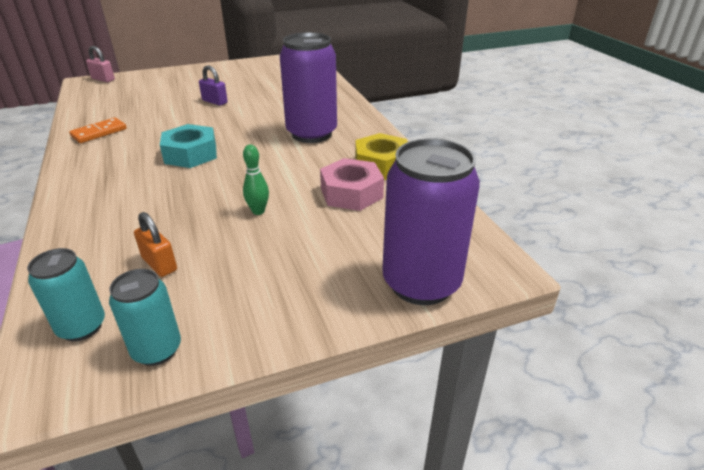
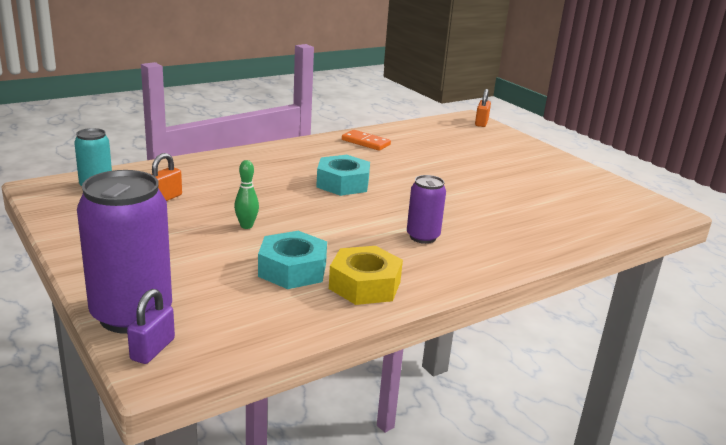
camera: 75 degrees right, 10 degrees down
pink padlock [86,46,115,82] -> orange padlock [475,89,491,127]
turquoise can [109,269,181,366] -> none
purple padlock [199,65,228,106] -> purple padlock moved to [127,289,175,364]
purple can [280,32,337,143] -> purple can [407,175,446,244], size x0.54
pink nut [320,158,384,211] -> turquoise nut [258,231,327,289]

